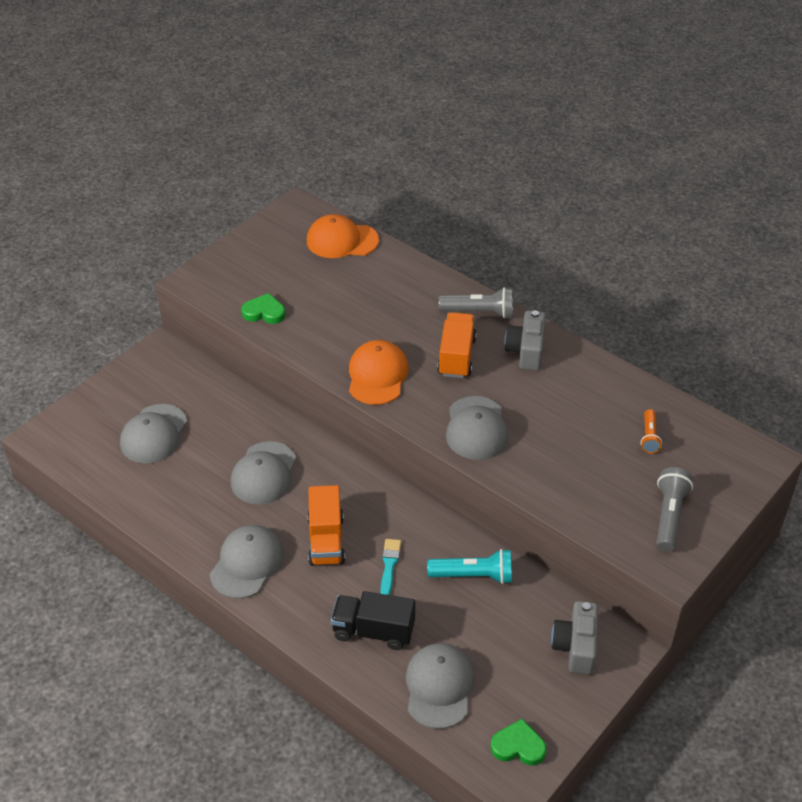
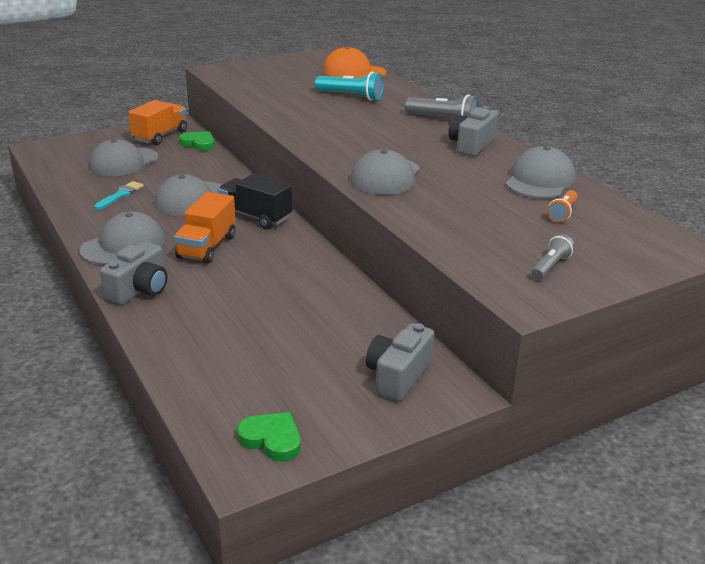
camera: 20 degrees right, 15 degrees down
green heart [241,293,285,324] -> green heart moved to [179,131,215,151]
black truck [331,591,415,650] -> black truck moved to [218,173,292,229]
orange cap [349,340,408,405] -> none
turquoise brush [381,539,401,595] -> turquoise brush moved to [94,181,144,210]
grey cap [406,643,475,729] -> grey cap moved to [506,146,576,199]
turquoise flashlight [427,549,512,584] -> turquoise flashlight moved to [315,72,384,101]
orange truck [437,312,477,378] -> orange truck moved to [128,100,187,145]
grey flashlight [656,467,693,552] -> grey flashlight [531,234,575,280], size x0.62
none -> grey camera [100,242,167,305]

